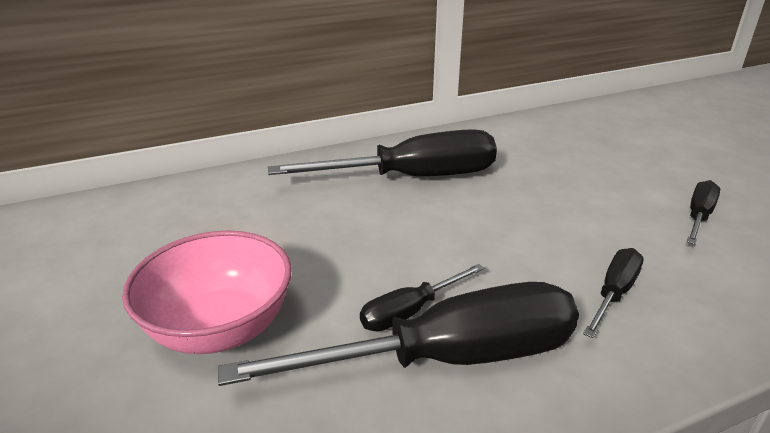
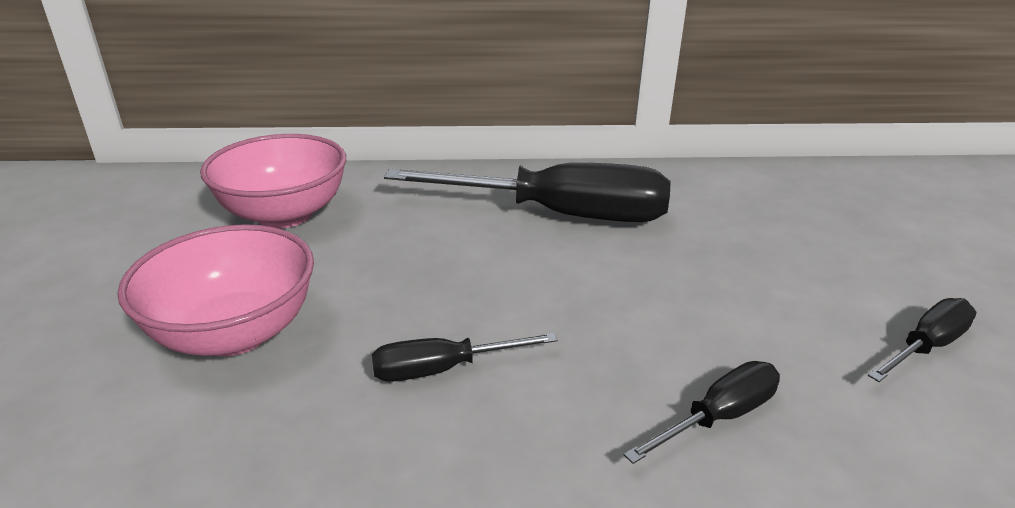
camera: 20 degrees right, 0 degrees up
black screwdriver [218,282,579,386] -> none
none -> pink bowl [200,134,346,228]

